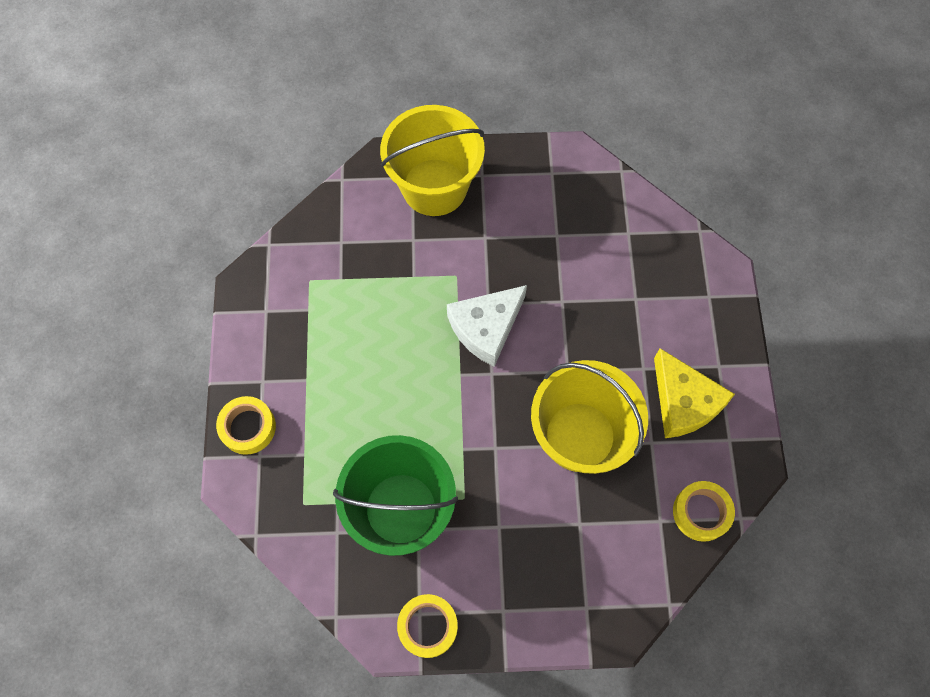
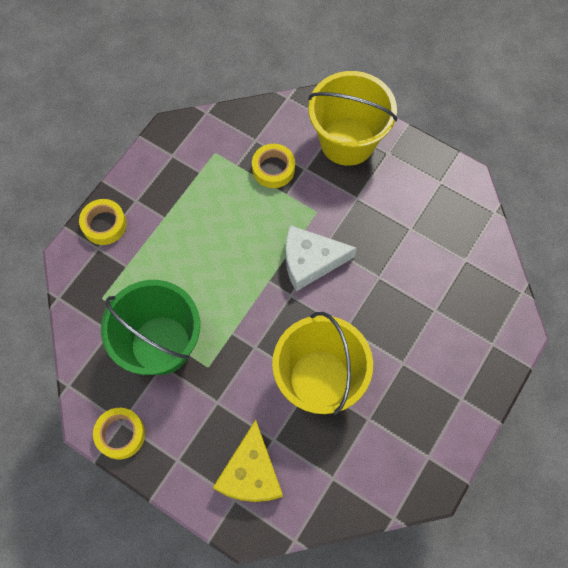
camera: 35 degrees right, 0 degrees up
yellow cheese [654,348,735,438] -> yellow cheese moved to [213,420,283,502]
yellow tape [673,481,735,542] -> yellow tape moved to [252,144,295,188]

